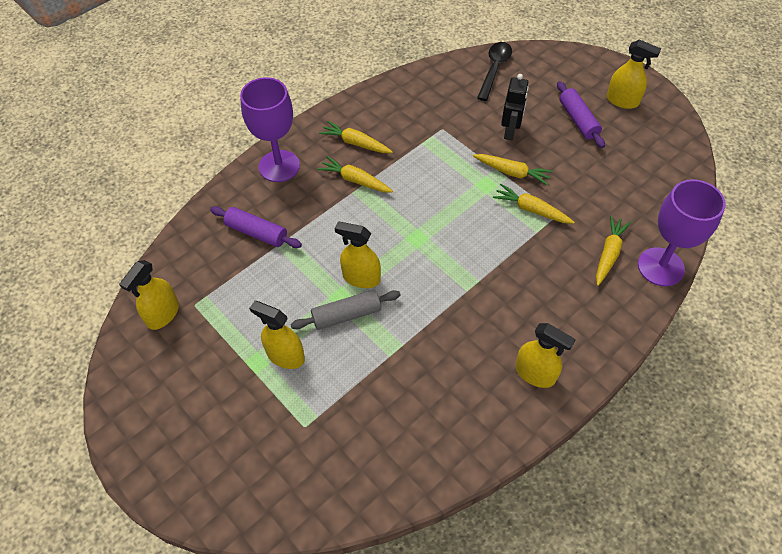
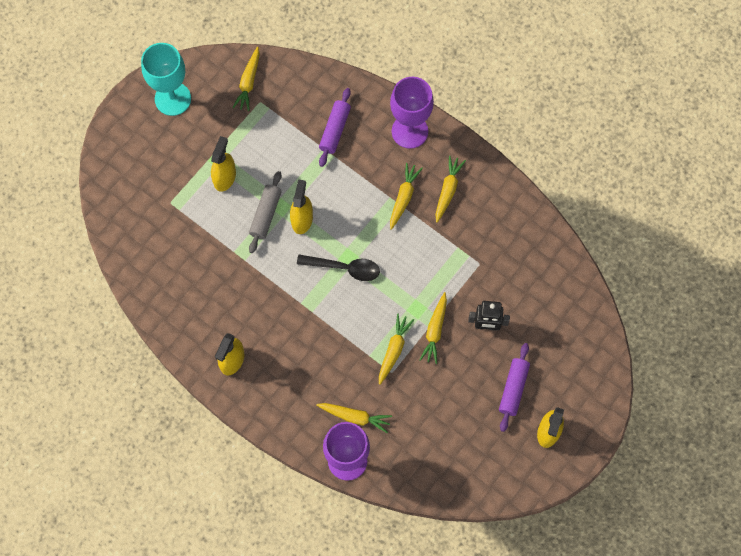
camera: 80 degrees right, 15 degrees up
yellow spray bottle [119,260,179,330] -> yellow carrot [232,47,260,111]
grey rolling pin [290,290,400,330] -> grey rolling pin turned 45 degrees clockwise [249,171,282,253]
black spoon [477,42,512,101] -> black spoon moved to [297,255,380,281]
purple rolling pin [557,81,605,148] -> purple rolling pin turned 45 degrees counterclockwise [499,343,530,432]
none -> turquoise goblet [141,43,191,116]

